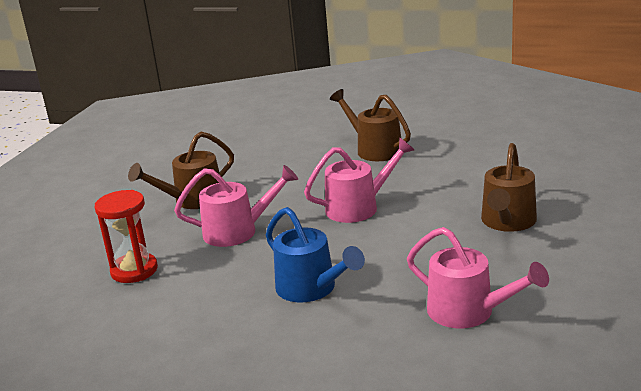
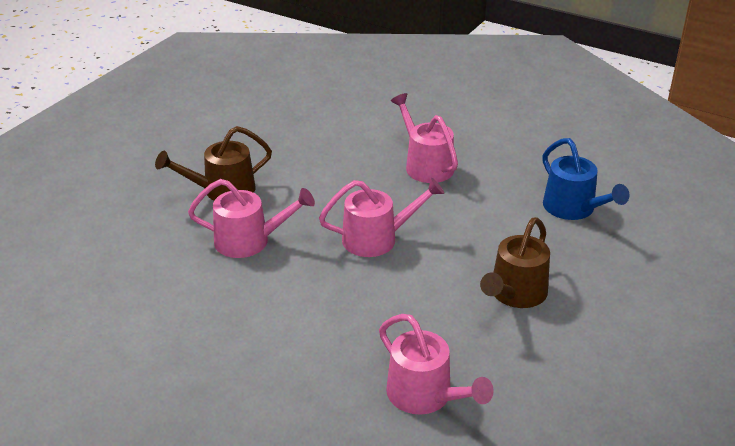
camera: 10 degrees right, 10 degrees up
red hourglass [95,190,158,283] -> none
blue watering can [266,207,365,303] -> blue watering can moved to [542,138,629,220]
brown watering can [330,89,411,161] -> pink watering can [391,93,458,183]

